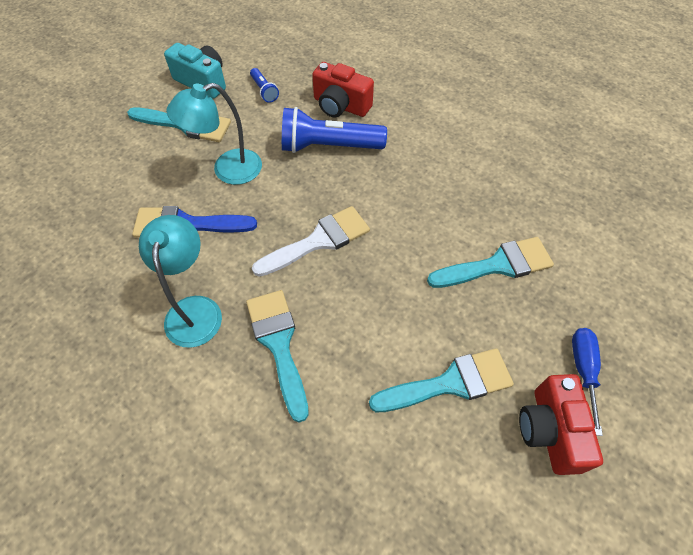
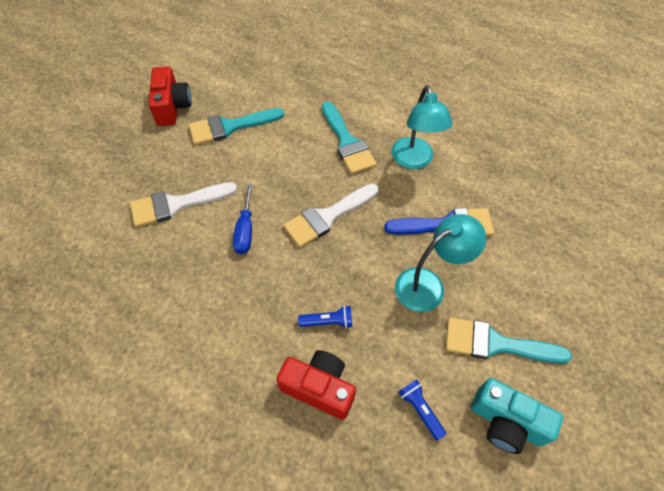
camera: 175 degrees right, 0 degrees up
blue flashlight [282,107,387,153] -> blue flashlight [298,306,352,329], size x0.47
turquoise brush [427,237,554,288] -> white brush [130,182,237,227]
blue screwdriver [572,328,603,436] -> blue screwdriver moved to [233,184,253,254]

